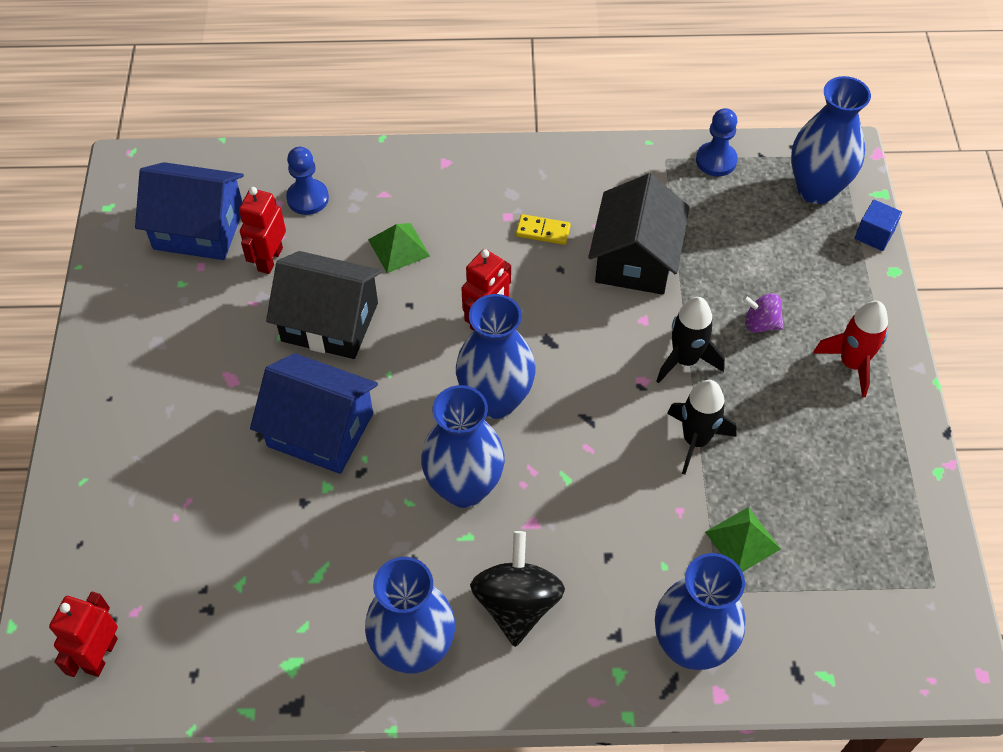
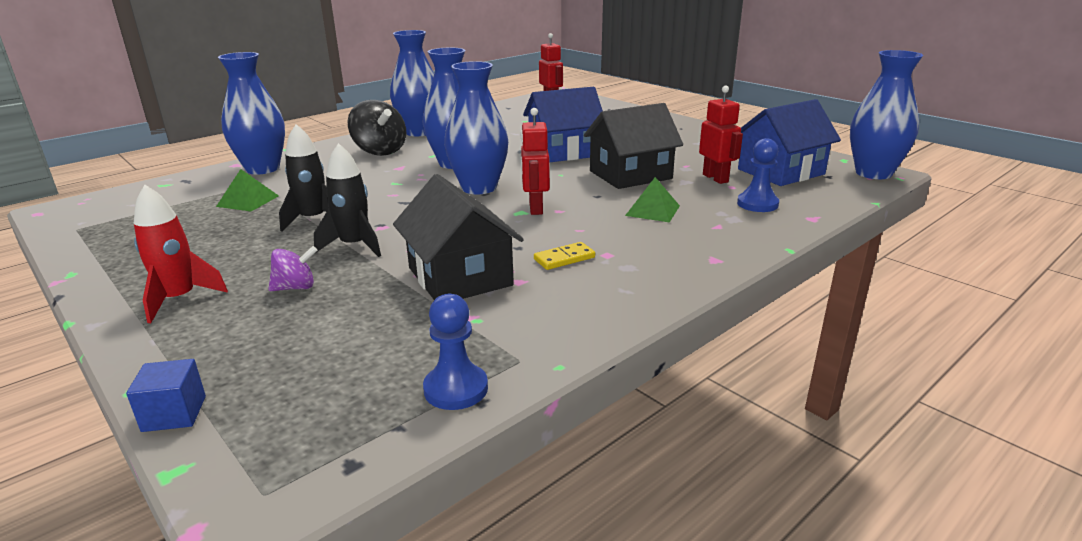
camera: 140 degrees right, 30 degrees down
blue vase [791,76,871,204] -> blue vase moved to [850,50,923,179]

